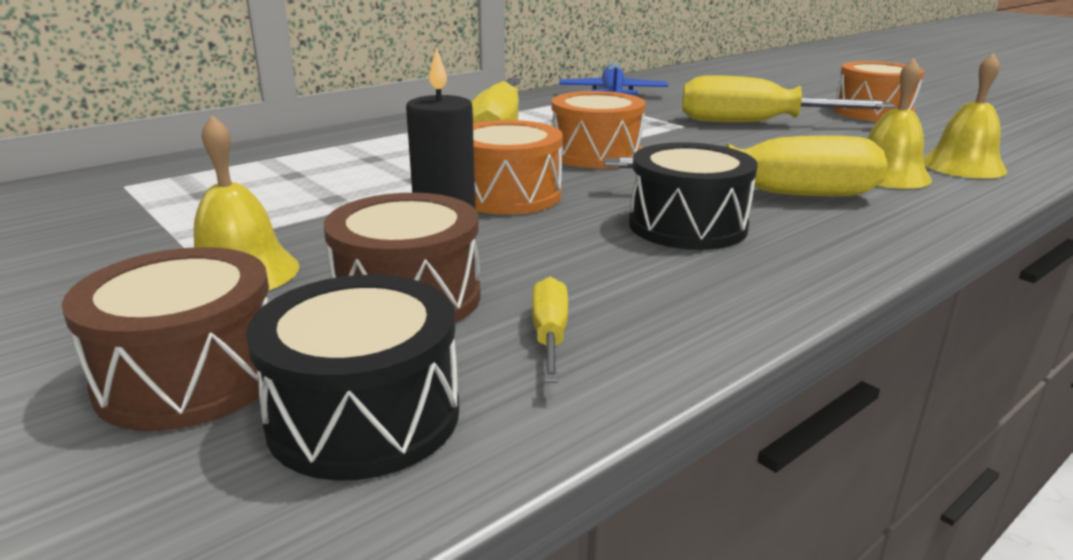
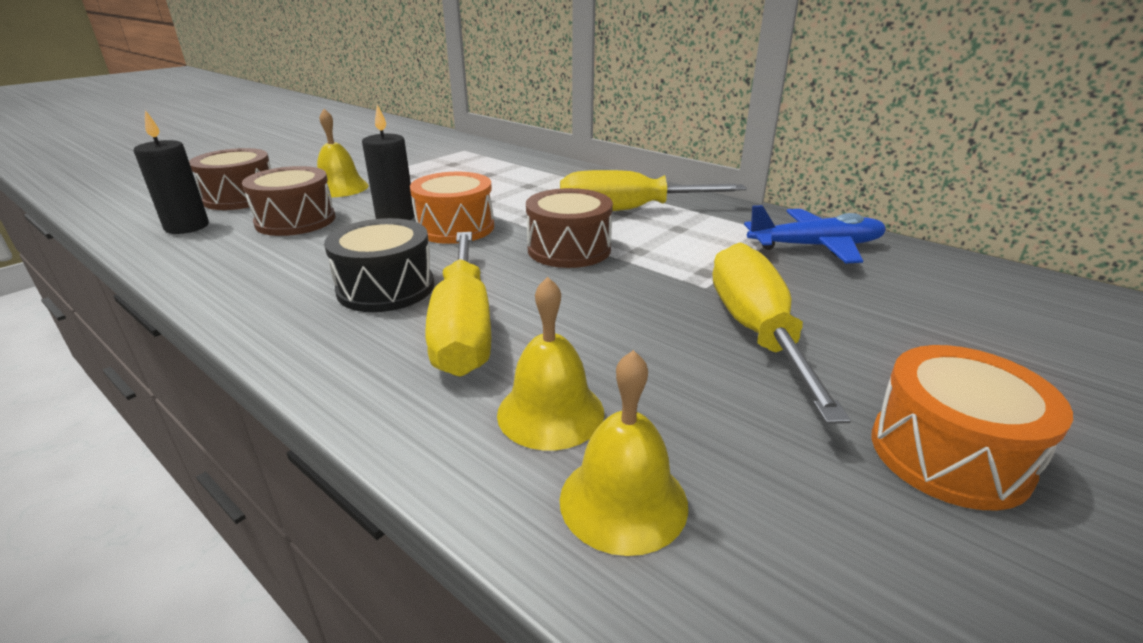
camera: 80 degrees right, 5 degrees up
black drum [246,275,459,481] -> black candle [134,110,209,234]
yellow screwdriver [532,277,568,383] -> none
orange drum [552,91,646,169] -> brown drum [526,188,613,268]

